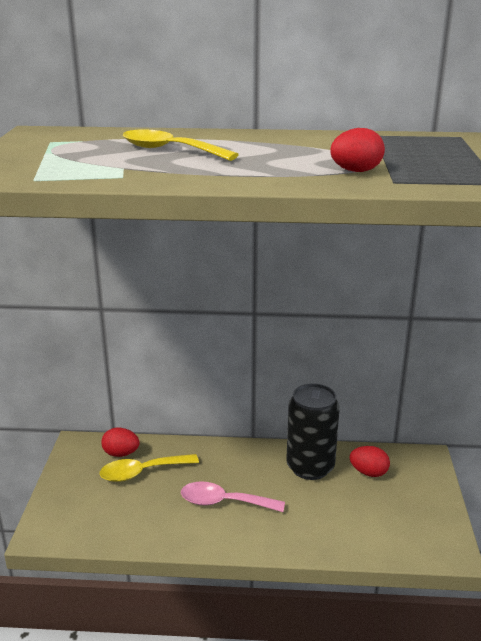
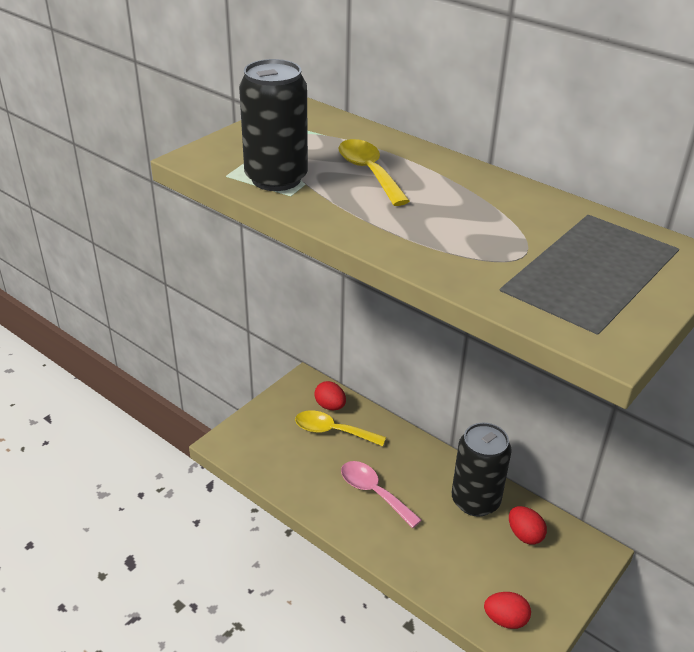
camera: 35 degrees right, 10 degrees up
red egg [330,128,385,172] -> red egg moved to [484,592,531,629]
none -> black can [239,59,308,191]

